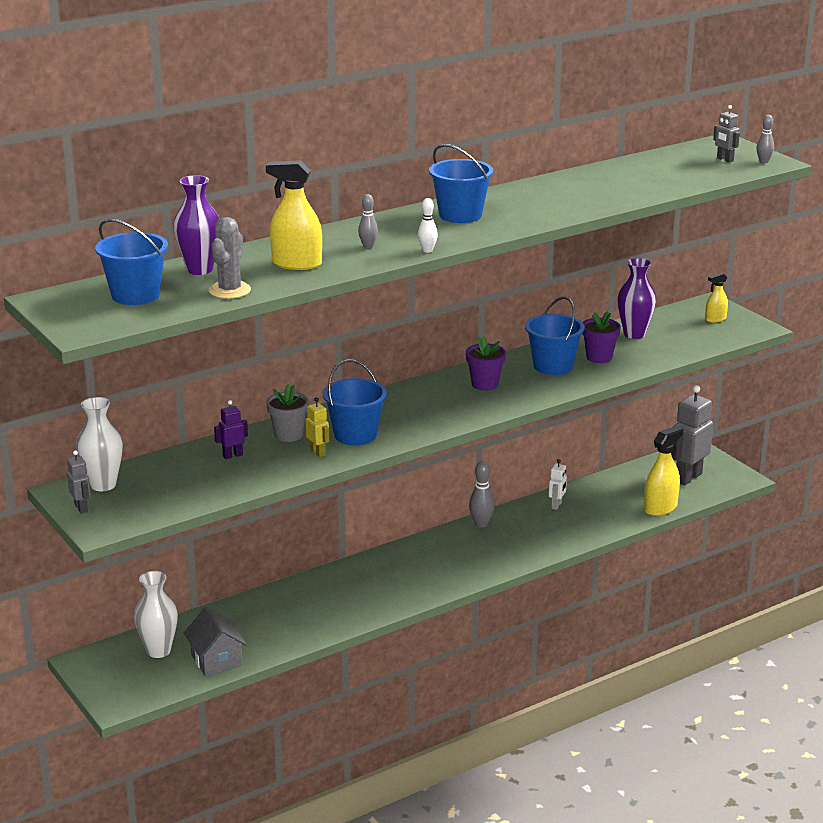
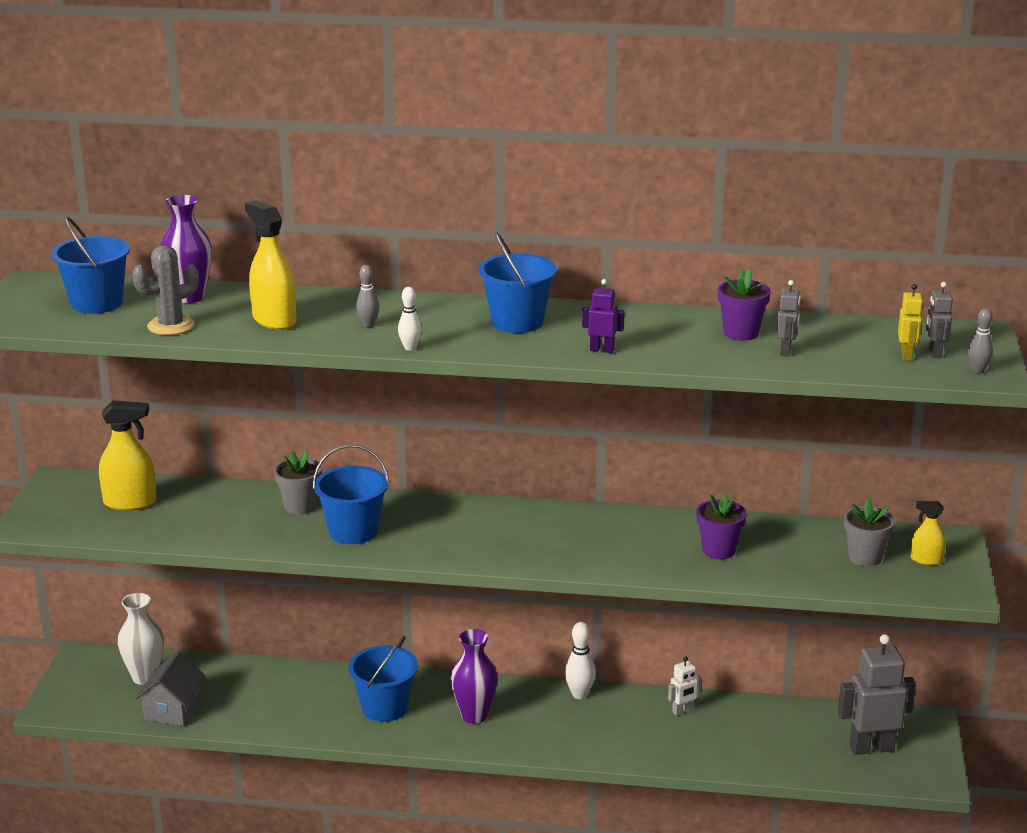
camera: 40 degrees right, 0 degrees up
grey robot [67,450,91,514] -> grey robot moved to [776,280,801,356]
white vase [76,397,123,491] -> none
purple robot [214,400,248,459] -> purple robot moved to [582,279,625,353]
yellow robot [306,397,329,458] -> yellow robot moved to [898,284,923,361]
purple flower pot [466,336,506,391] -> purple flower pot moved to [718,269,771,341]
grey bowling pin [469,461,495,527] -> white bowling pin [565,622,596,699]
blue bucket [525,297,585,375] -> blue bucket moved to [348,636,418,722]
purple vase [617,258,656,339] -> purple vase moved to [450,629,498,724]
yellow spray bottle [644,426,683,516] -> yellow spray bottle moved to [99,400,157,511]
none -> grey flower pot [844,498,895,566]

